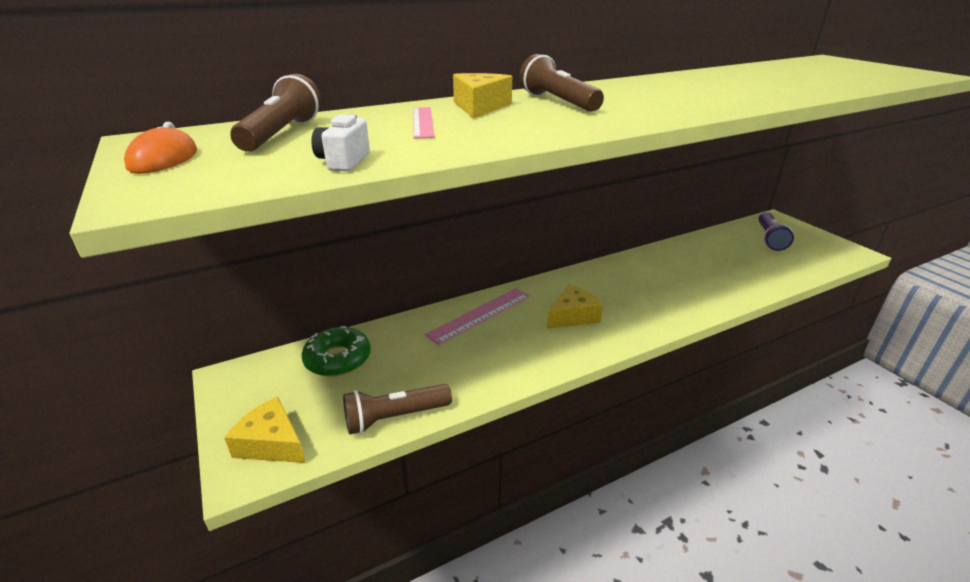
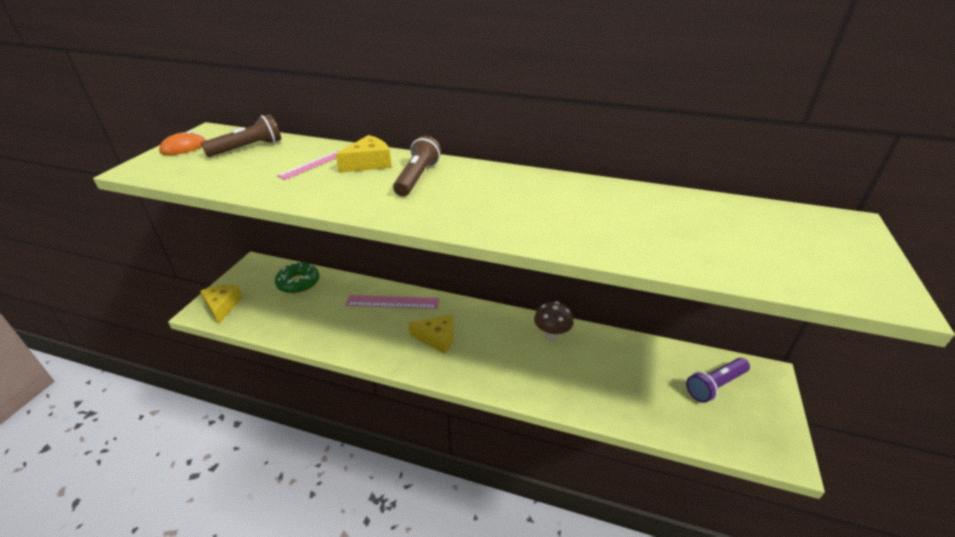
camera: 45 degrees right, 5 degrees up
white camera [311,114,370,171] -> none
brown flashlight [343,384,452,435] -> none
none -> brown mushroom [534,301,574,341]

